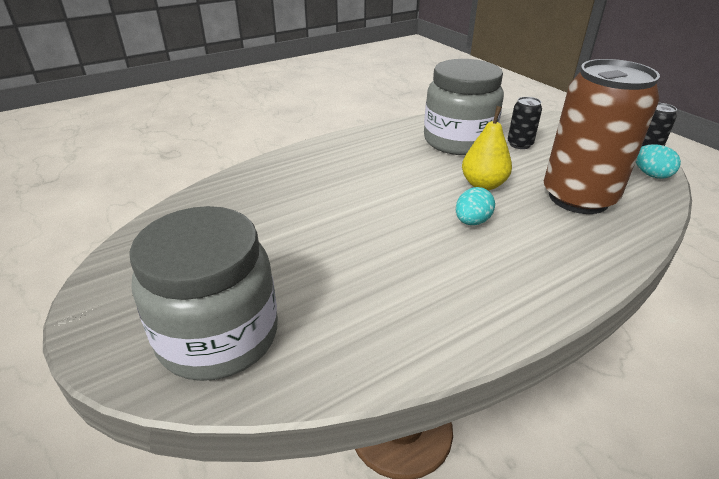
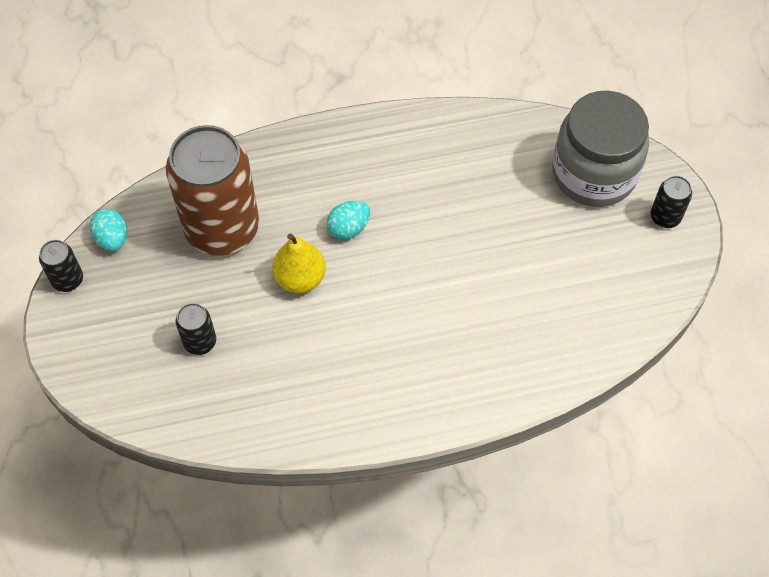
camera: 160 degrees left, 25 degrees up
grey jar [424,59,504,155] -> none
none -> black can [651,176,692,228]

